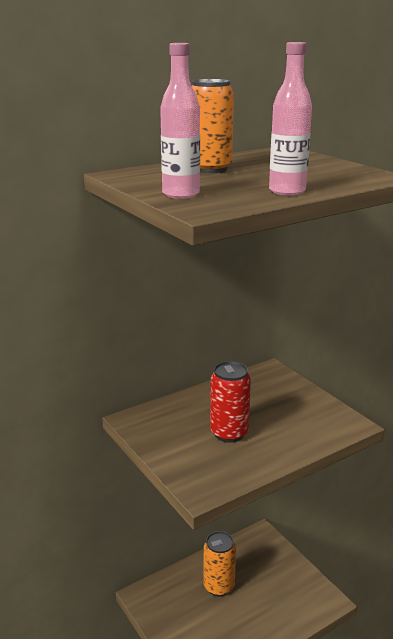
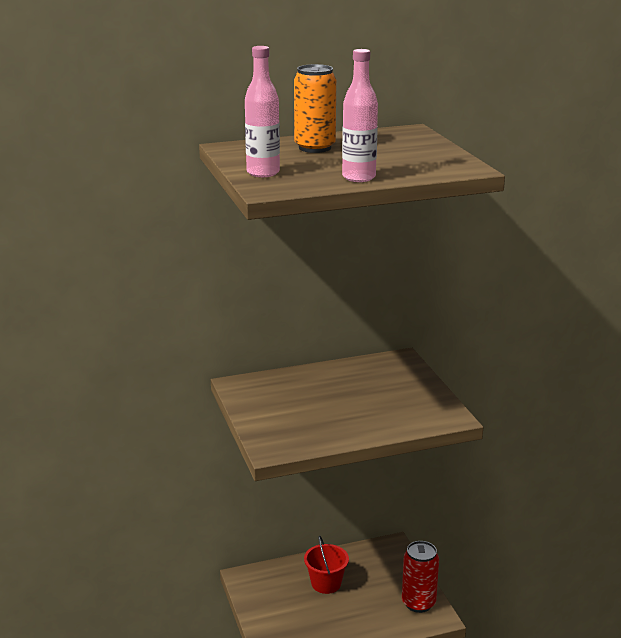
camera: 15 degrees right, 0 degrees up
orange can [203,531,236,596] -> red bucket [304,536,349,594]
red can [210,361,251,443] -> red can moved to [402,541,439,613]

